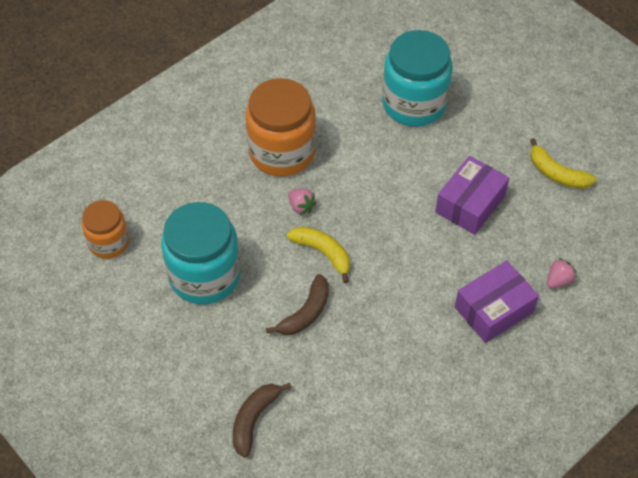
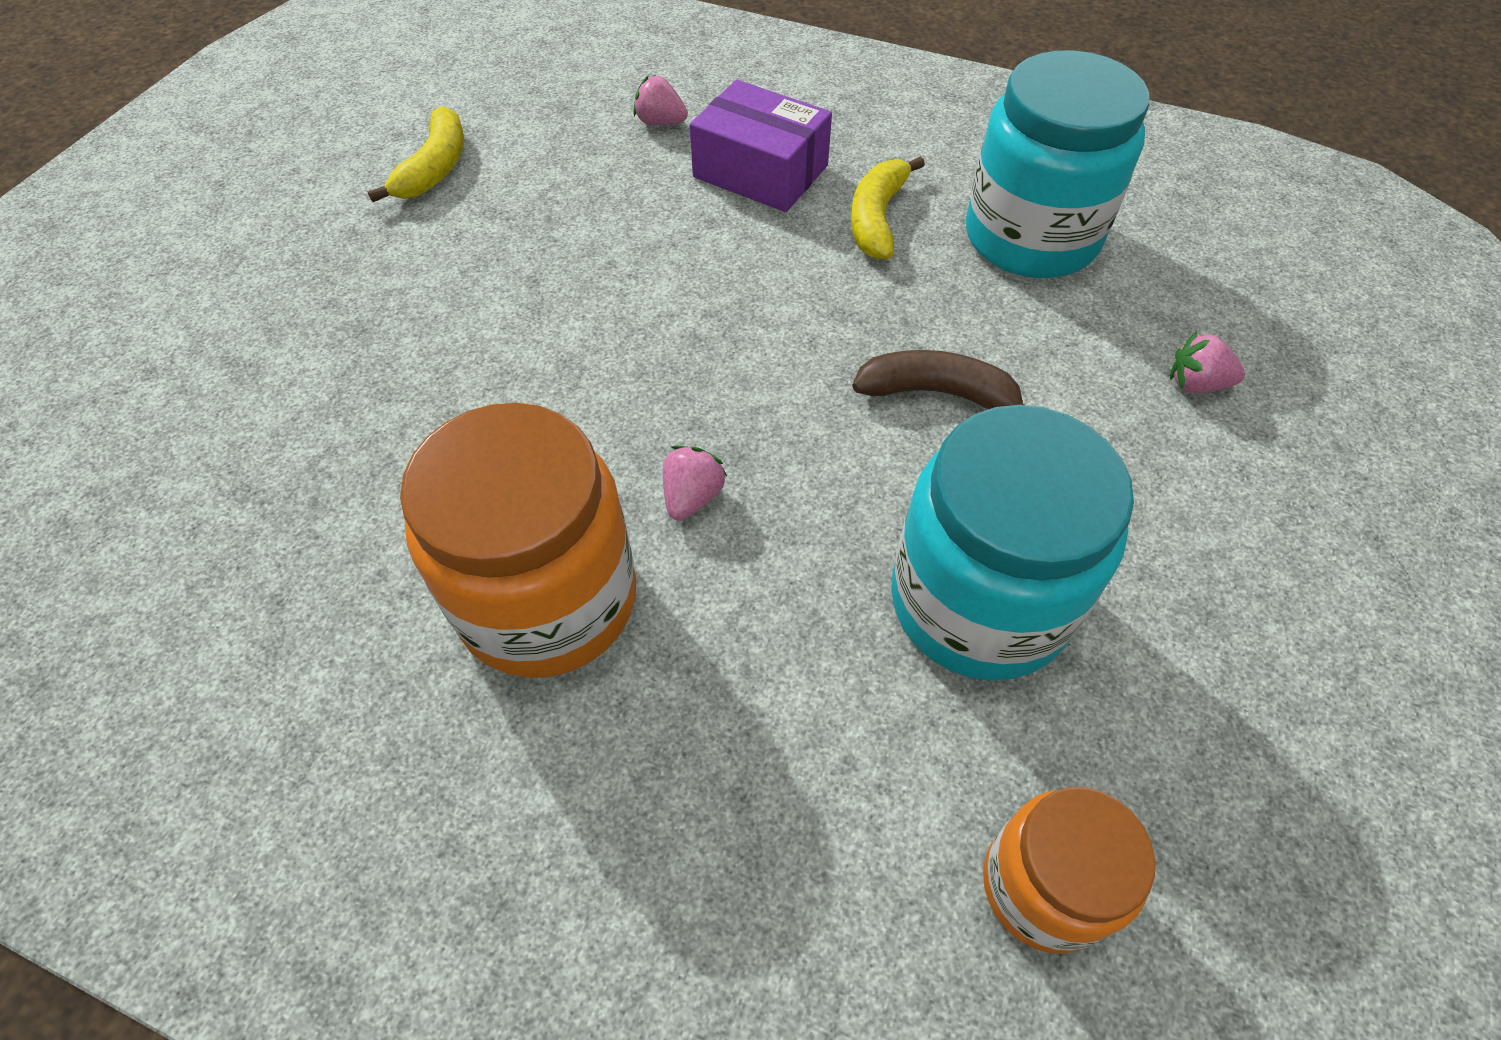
camera: 115 degrees left, 0 degrees up
brown banana [233,383,292,458] -> pink strawberry [1170,331,1245,393]
yellow banana [287,226,350,283] -> yellow banana moved to [851,156,925,259]
turquoise jar [382,30,453,126] -> turquoise jar moved to [966,50,1149,278]
purple box [435,156,509,235] -> none

